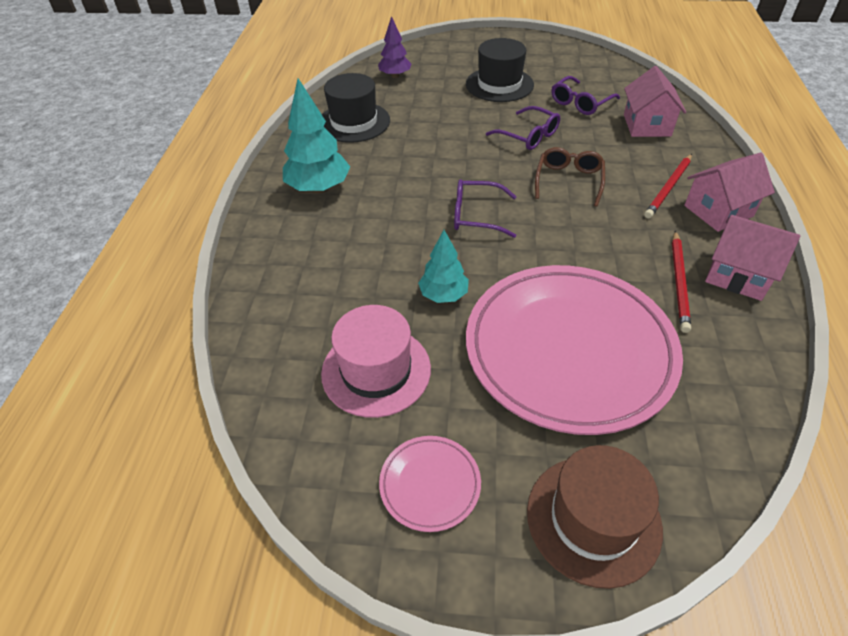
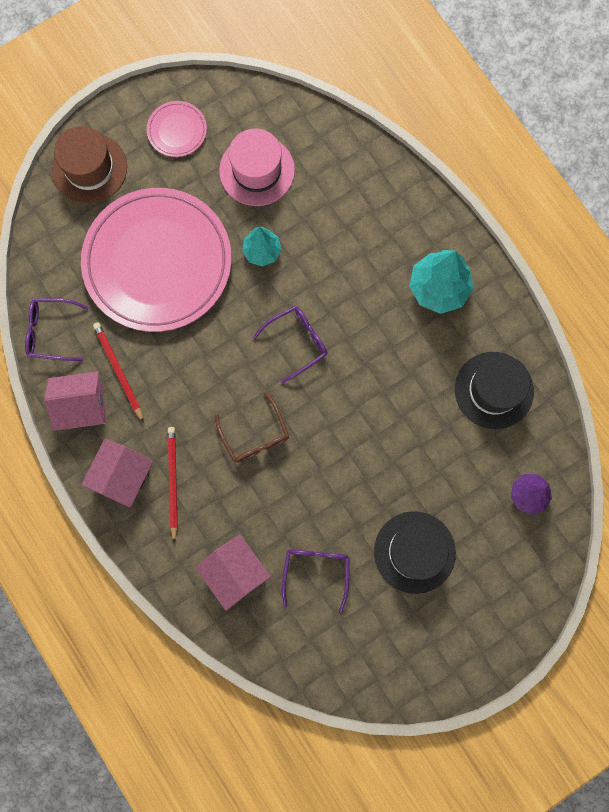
camera: 140 degrees right, 30 degrees up
purple glasses [486,106,560,150] -> purple glasses moved to [25,298,89,361]

